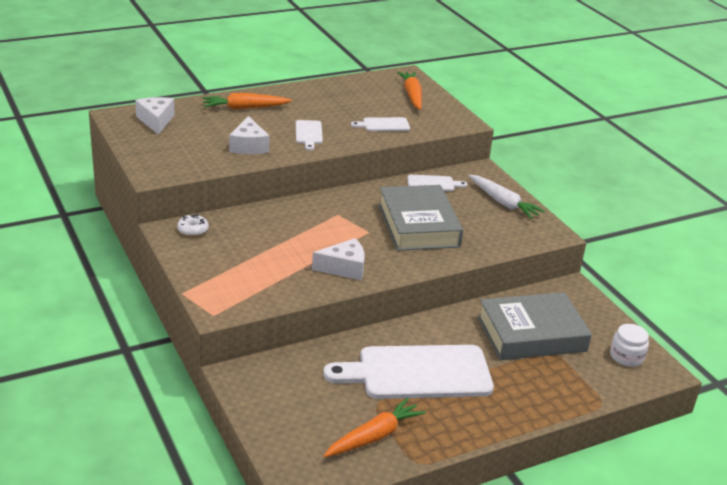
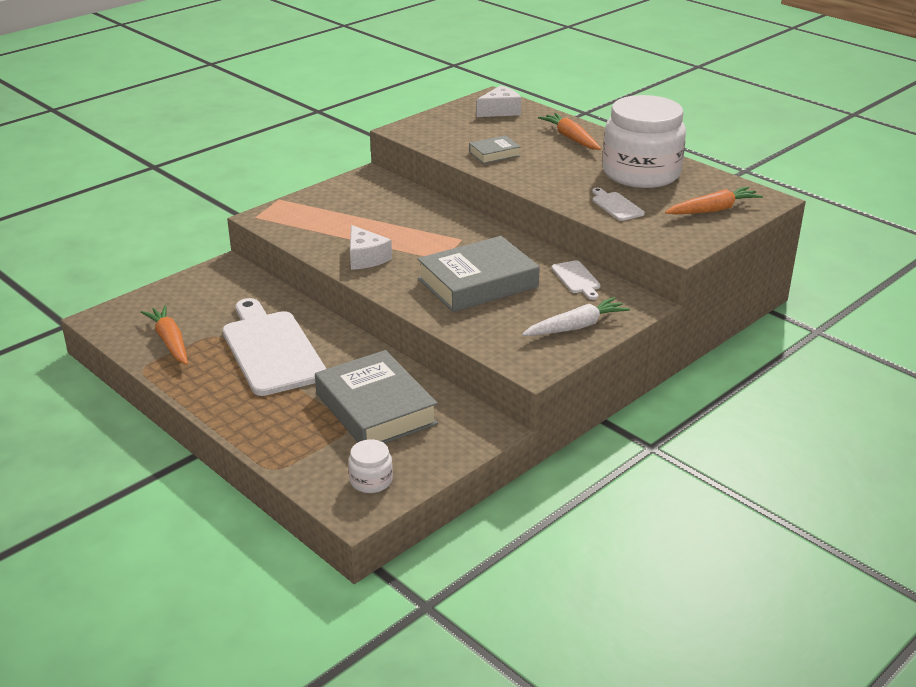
camera: 75 degrees right, 0 degrees up
white donut [177,214,209,237] -> none
white cheese [229,116,270,154] -> grey book [469,135,521,164]
white cutting board [296,120,323,151] -> none
orange carrot [324,397,426,457] -> orange carrot turned 150 degrees counterclockwise [141,305,188,365]
white carrot [469,175,545,219] -> white carrot turned 150 degrees counterclockwise [522,297,630,336]
none -> white jar [602,95,686,188]

